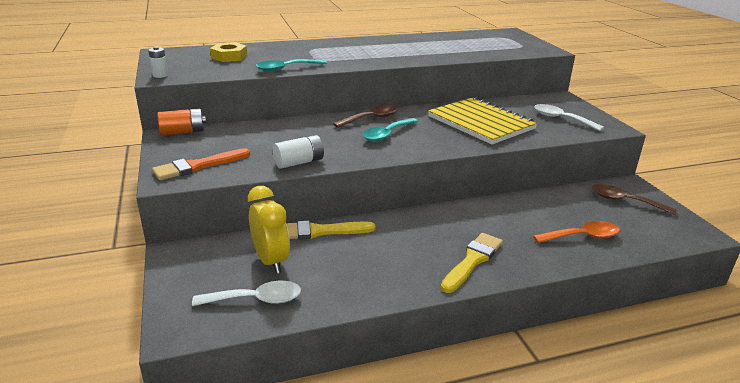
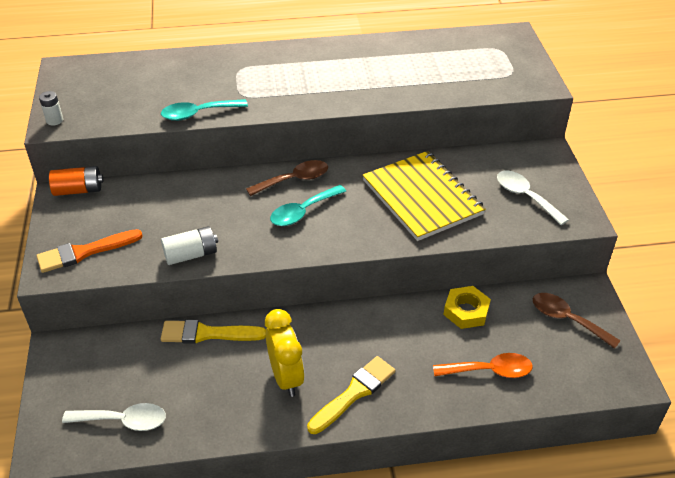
camera: 10 degrees right, 15 degrees up
yellow nut [210,42,247,62] -> yellow nut moved to [444,286,491,329]
yellow clock [248,186,290,274] -> yellow clock moved to [265,309,305,397]

